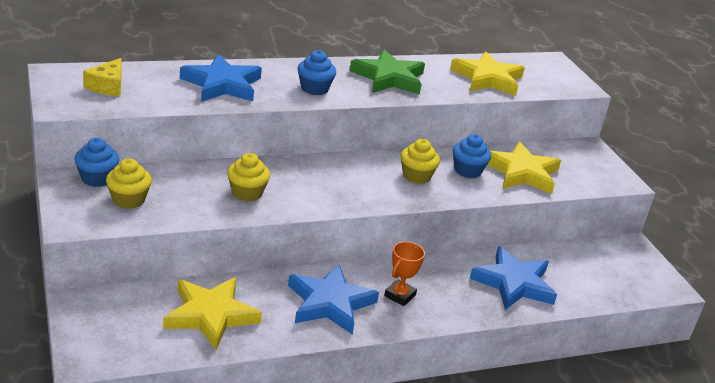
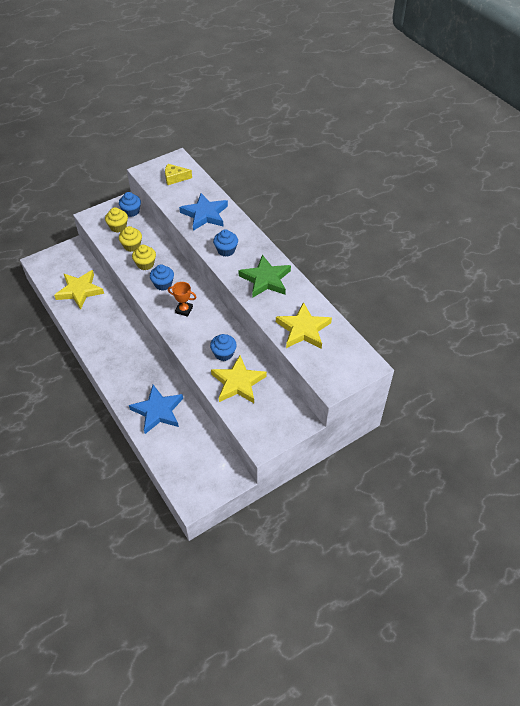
camera: 80 degrees right, 20 degrees up
blue star [288,265,379,335] -> none
orange trophy [384,242,425,306] -> orange trophy moved to [168,282,197,317]
yellow cupcake [401,139,440,184] -> yellow cupcake moved to [119,226,142,252]
none -> blue cupcake [150,265,174,291]

